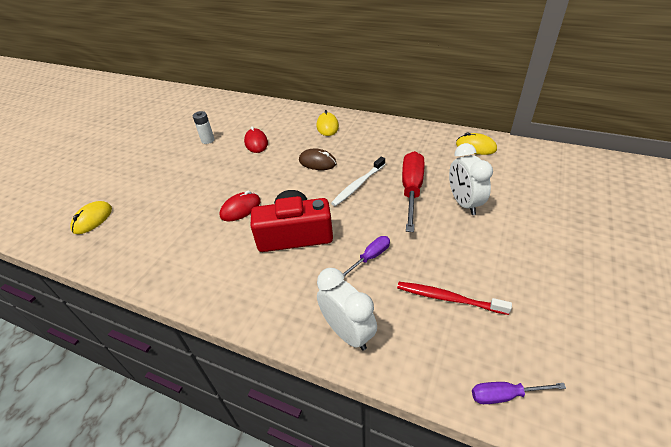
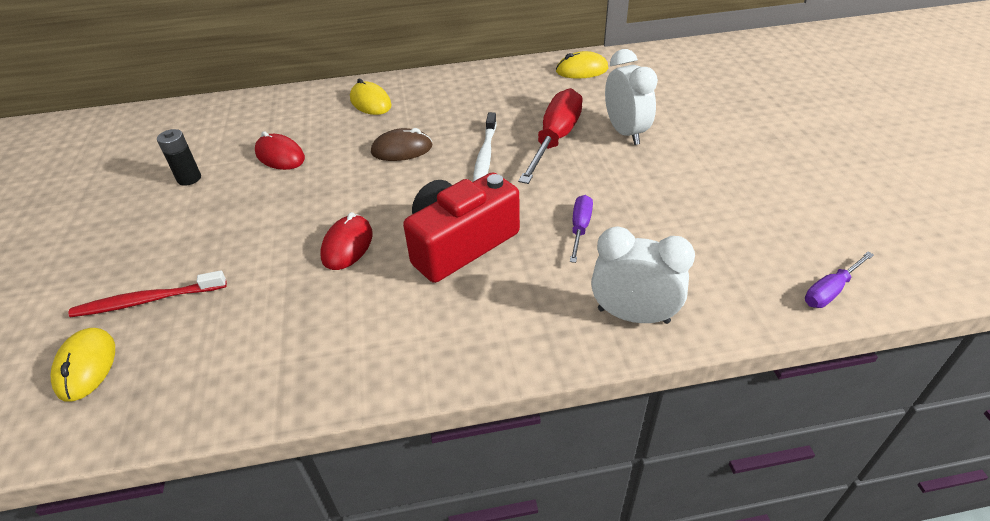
camera: 35 degrees left, 0 degrees up
white battery [193,111,214,144] -> black battery [157,129,201,186]
red toothbrush [397,282,512,315] -> red toothbrush moved to [69,270,227,317]
red screwdriver [402,151,425,232] -> red screwdriver turned 45 degrees clockwise [518,88,583,184]
white clock [449,143,493,215] -> white clock turned 150 degrees counterclockwise [605,49,658,145]

